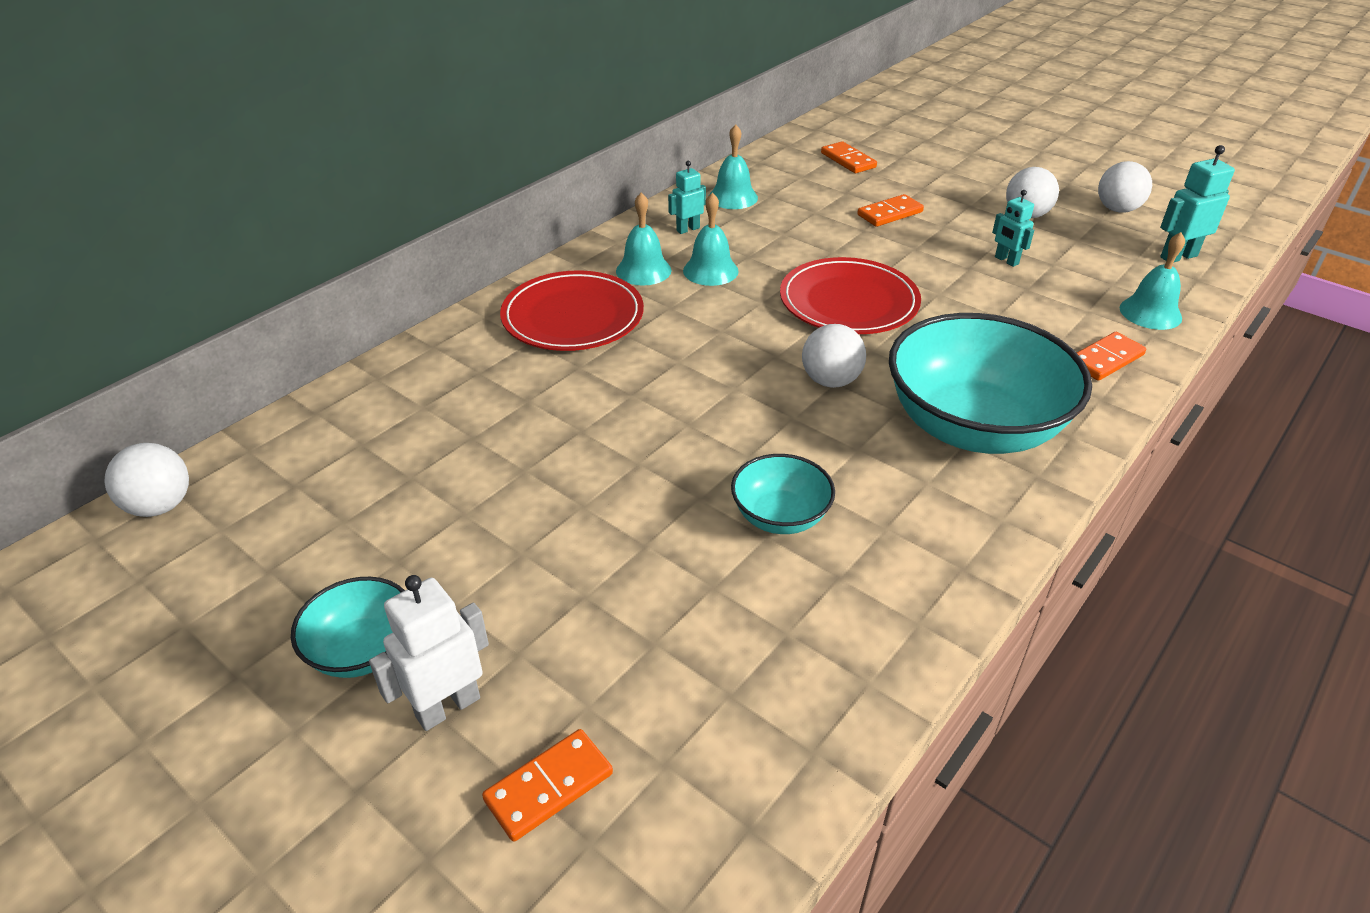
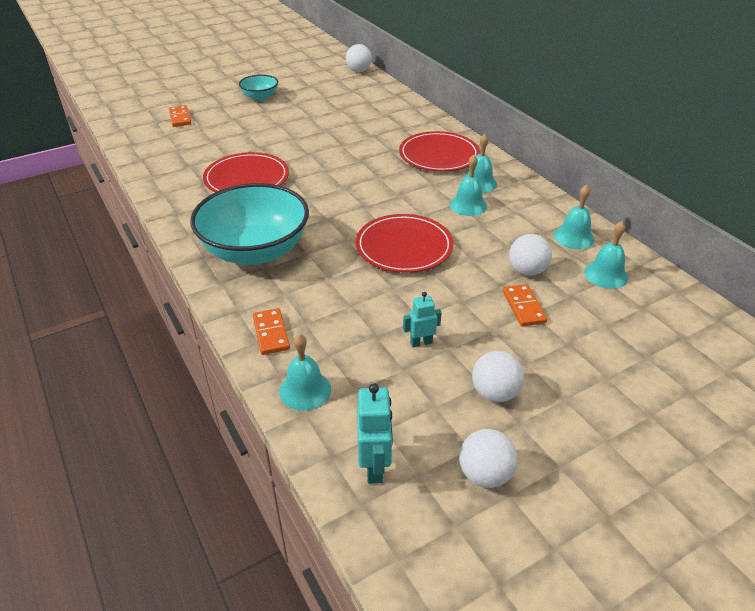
camera: 110 degrees right, 0 degrees up
white robot [369,575,489,731] -> none
turquoise robot [668,161,706,234] -> none
turquoise bowl [731,454,835,534] -> red plate [203,152,289,192]
white ball [802,324,866,388] -> white ball moved to [509,234,552,276]
orange domino [821,141,877,173] -> none
none -> turquoise bell [584,221,628,289]

